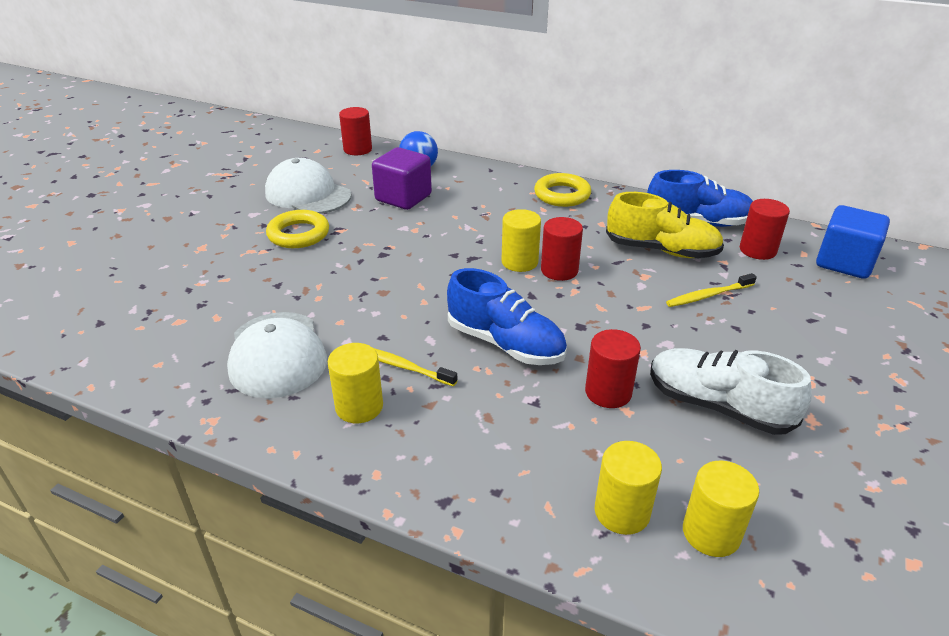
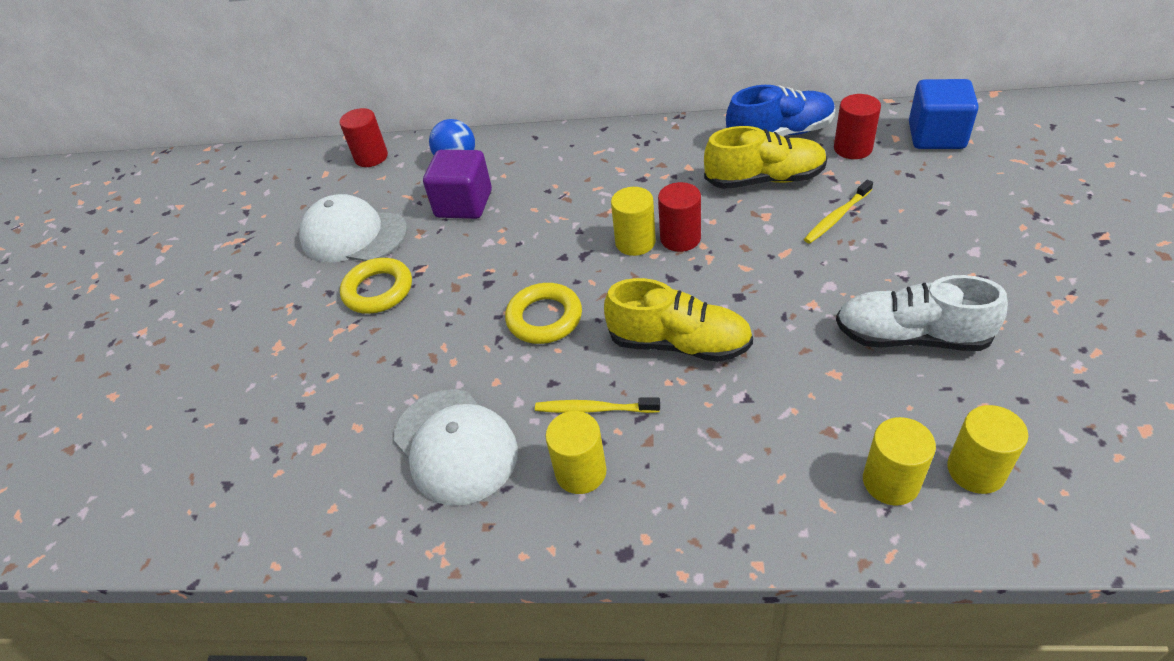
camera: 15 degrees left, 10 degrees up
blue shoe [447,268,567,365] -> yellow shoe [604,278,753,362]
yellow ring [534,173,591,207] -> yellow ring moved to [505,283,582,344]
red cylinder [585,329,641,408] -> none

